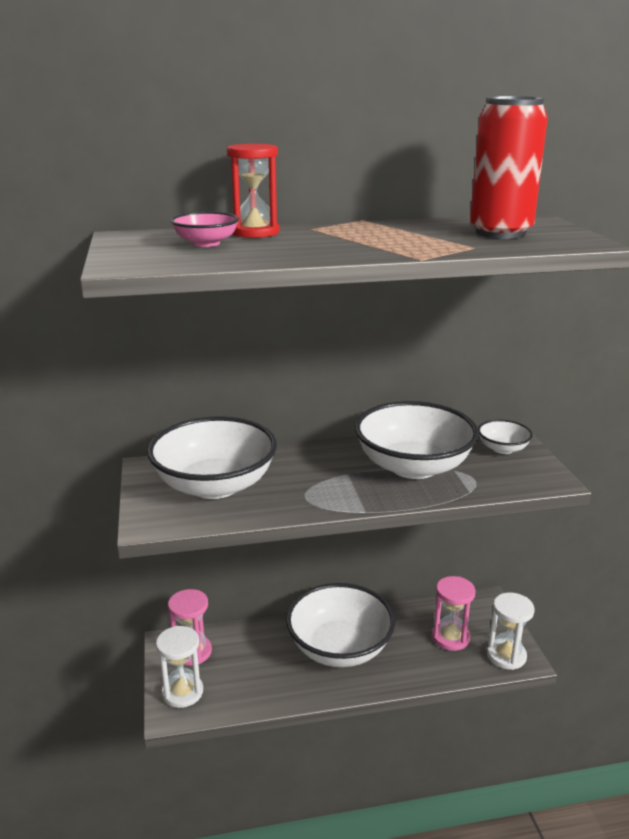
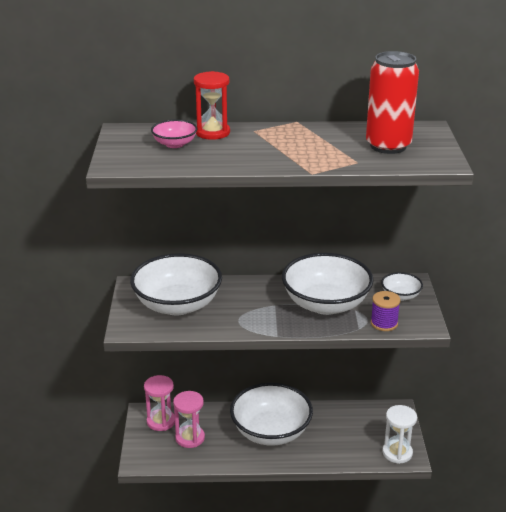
camera: 10 degrees right, 5 degrees up
white hourglass [156,626,203,708] -> none
pink hourglass [432,576,476,651] -> pink hourglass moved to [173,391,205,448]
none -> purple spool [371,291,400,331]

